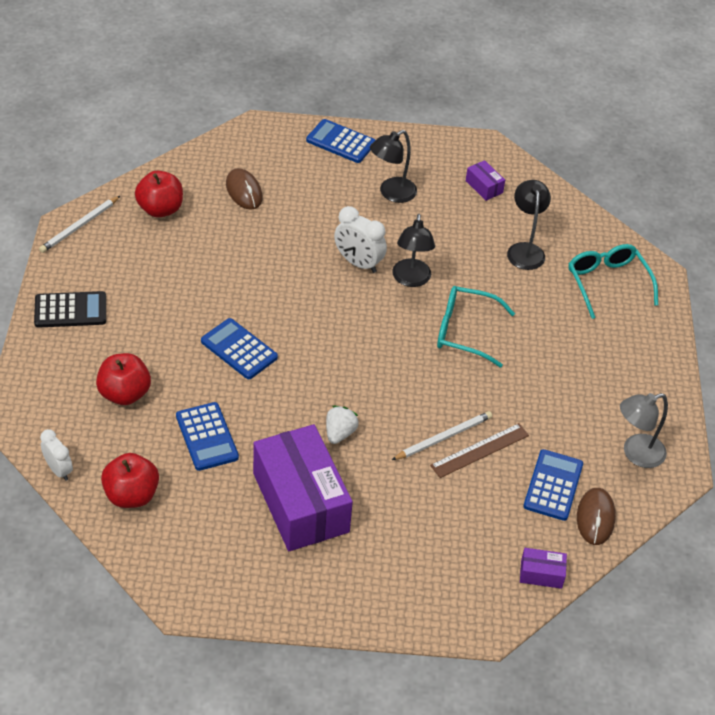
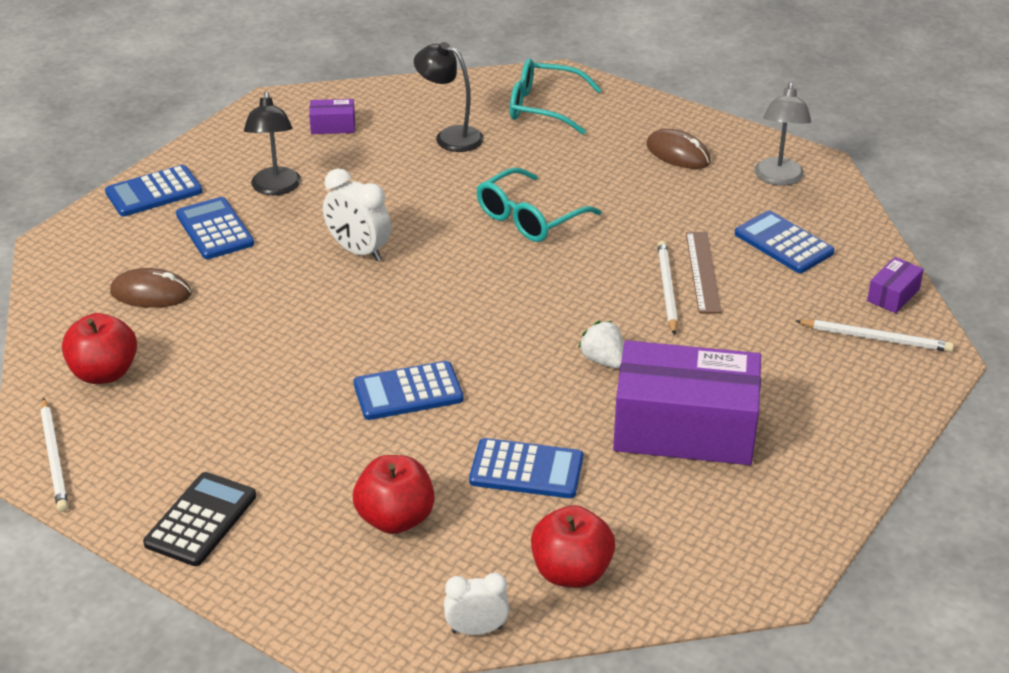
camera: 55 degrees left, 10 degrees down
white clock [334,206,387,273] -> white clock turned 60 degrees clockwise [323,168,391,261]
black lamp [392,214,435,287] -> none
brown mouse [577,488,616,545] -> brown mouse moved to [646,129,711,169]
none -> blue calculator [176,197,254,259]
none -> white pencil [796,319,954,352]

